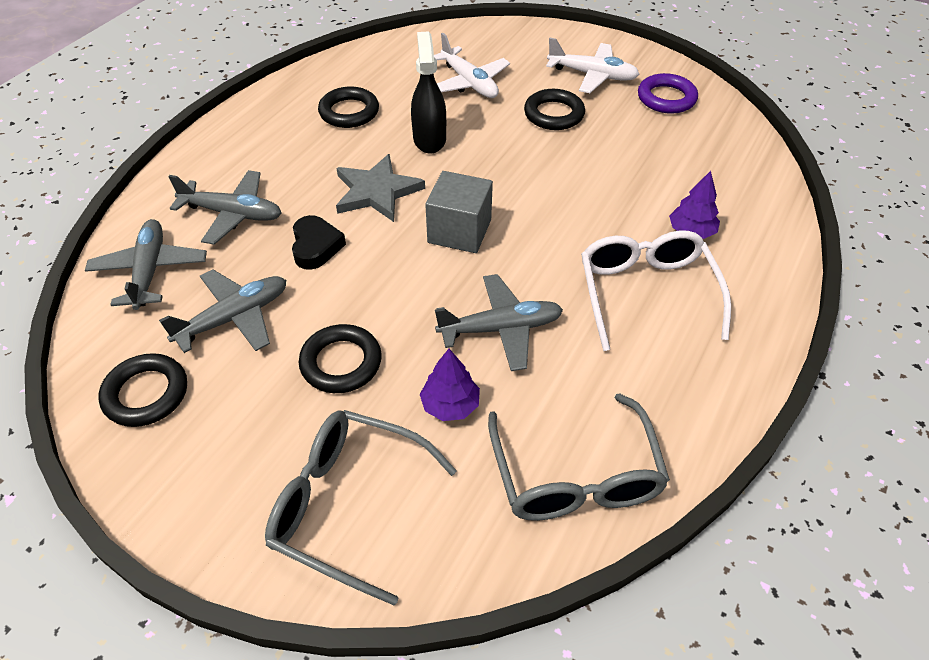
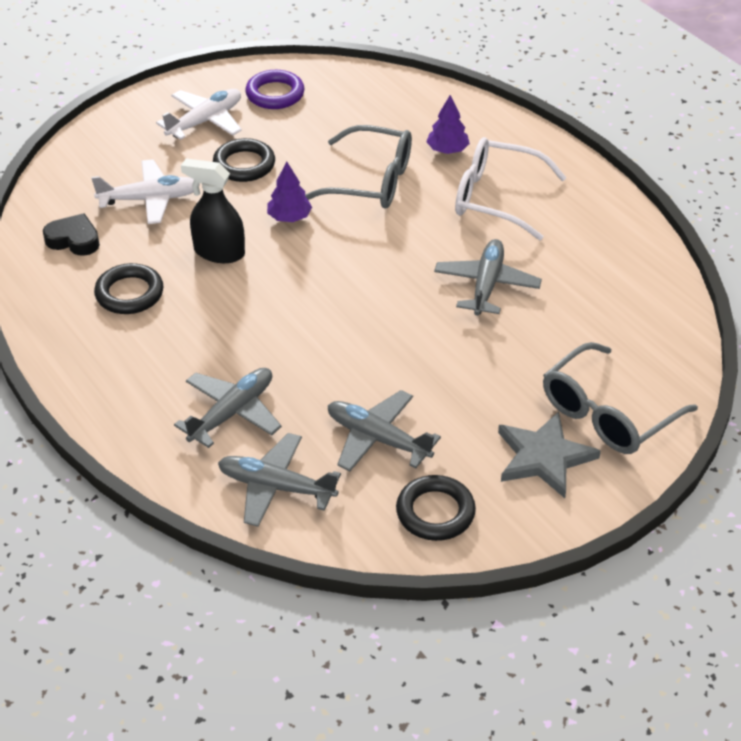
camera: 65 degrees left, 5 degrees down
grey plane [159,270,286,353] -> grey plane turned 45 degrees counterclockwise [328,390,441,471]
black heart [292,215,346,270] -> black heart moved to [43,213,100,256]
black ring [299,324,382,393] -> none
grey star [336,154,425,222] -> grey star moved to [498,411,601,498]
purple tree [420,349,480,421] -> purple tree moved to [267,162,312,222]
grey cube [425,171,493,253] -> none
grey glasses [488,393,670,521] -> grey glasses moved to [305,125,412,209]

